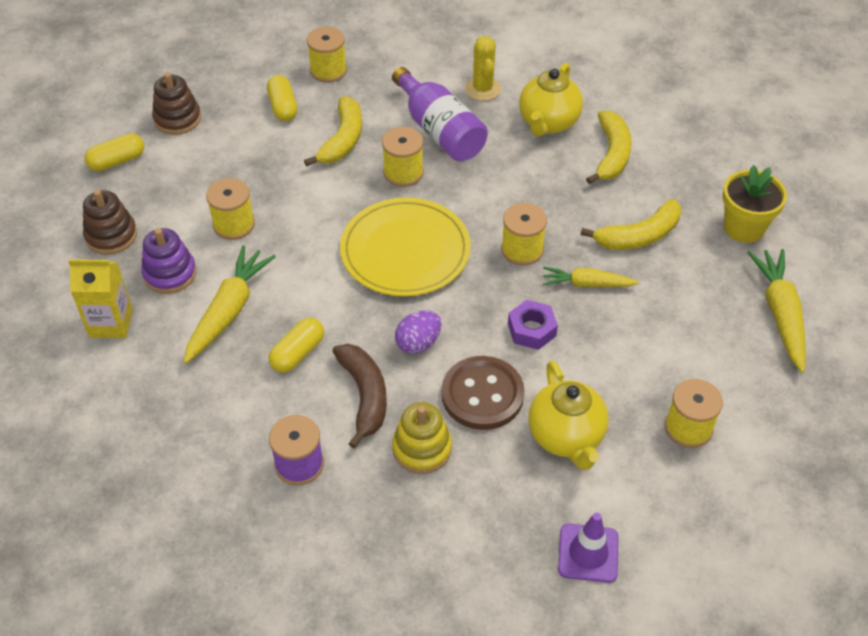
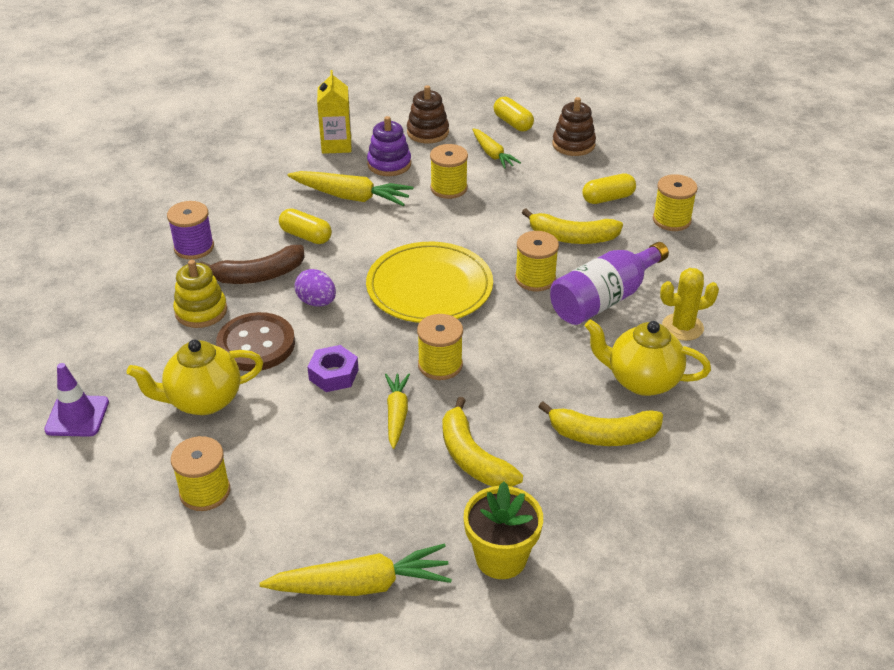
camera: 85 degrees right, 10 degrees down
none -> yellow carrot [472,128,521,169]

